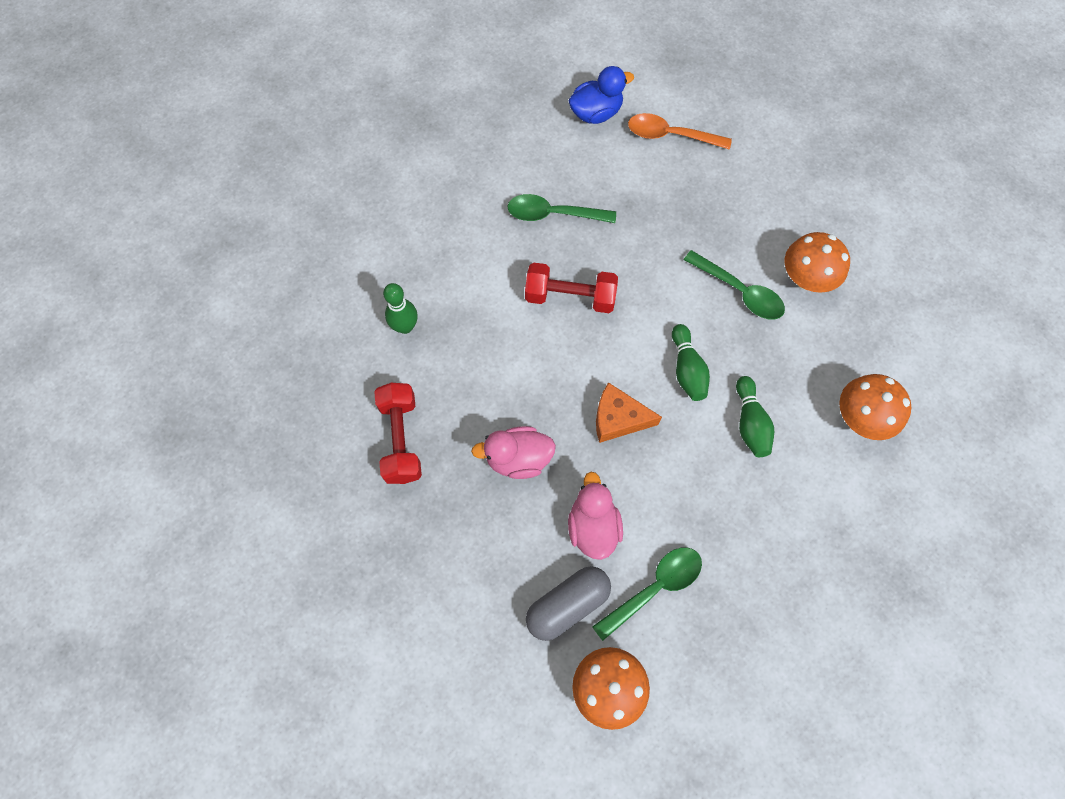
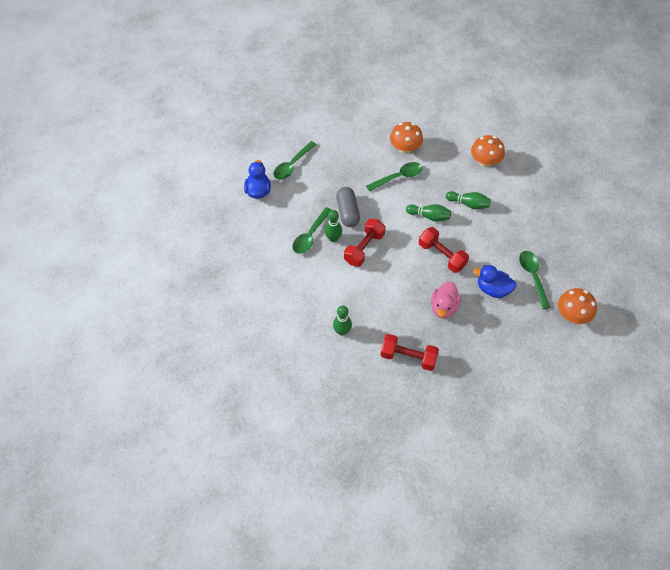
camera: 65 degrees left, 10 degrees down
grey capsule [526,566,611,641] -> grey capsule moved to [336,187,360,227]
pink duck [568,472,623,560] -> blue duck [473,265,516,298]
orange cheese [596,382,662,443] -> red dumbbell [419,227,469,273]
orange spoon [628,113,732,150] -> green spoon [273,141,317,180]
none -> green bowling pin [325,210,342,242]

